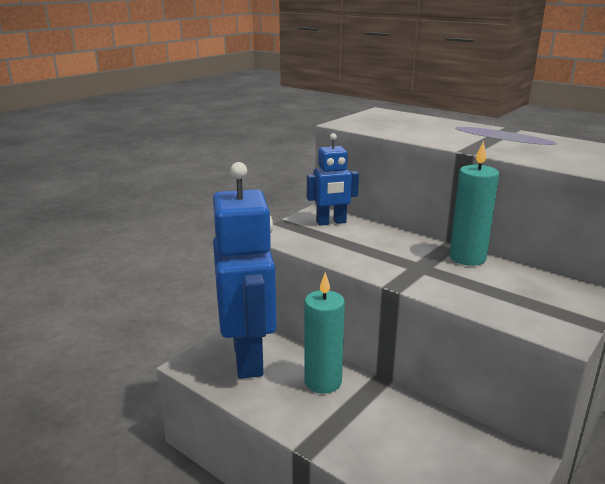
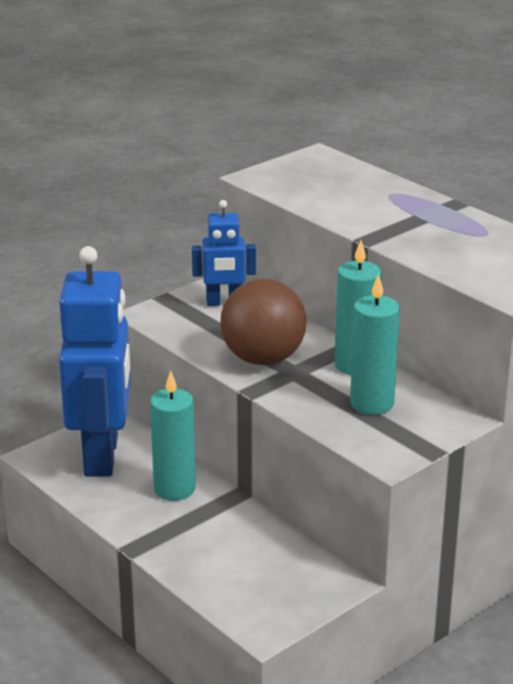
camera: 10 degrees right, 5 degrees up
none -> brown ball [220,279,307,365]
none -> turquoise candle [350,274,400,415]

